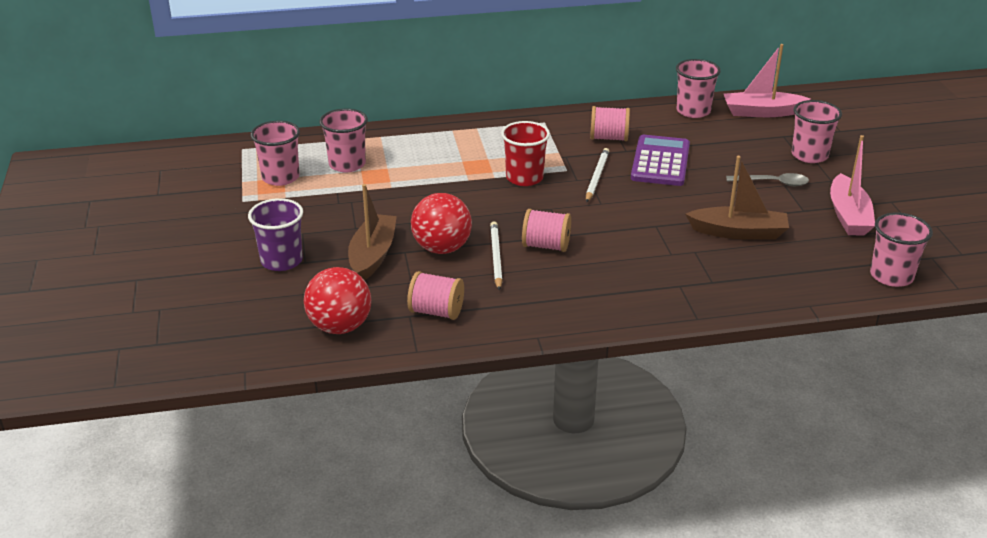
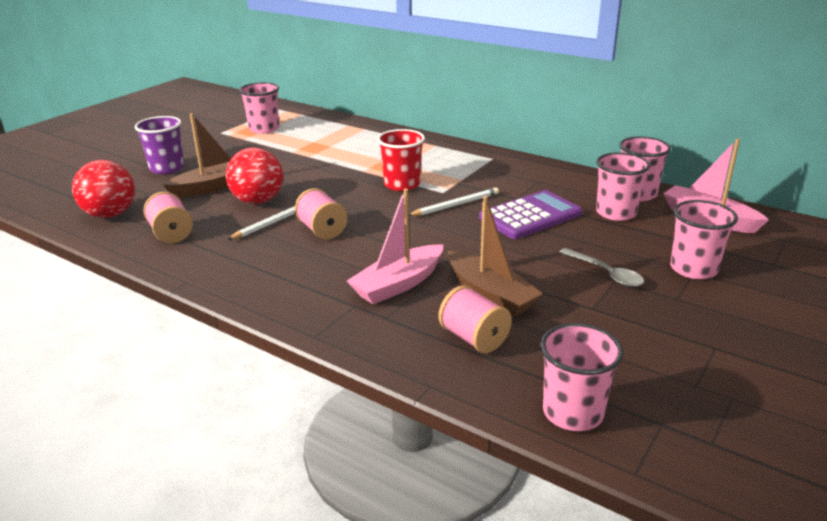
camera: 45 degrees right, 5 degrees down
pink cup [319,108,368,172] -> pink cup moved to [596,152,651,221]
pink spool [590,106,630,141] -> pink spool moved to [438,285,512,353]
pink boat [830,135,875,236] -> pink boat moved to [347,189,444,304]

